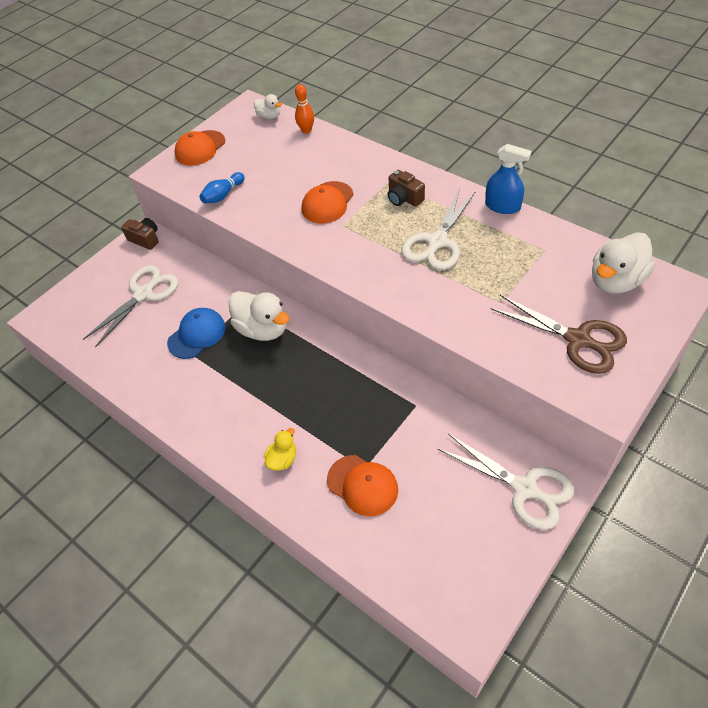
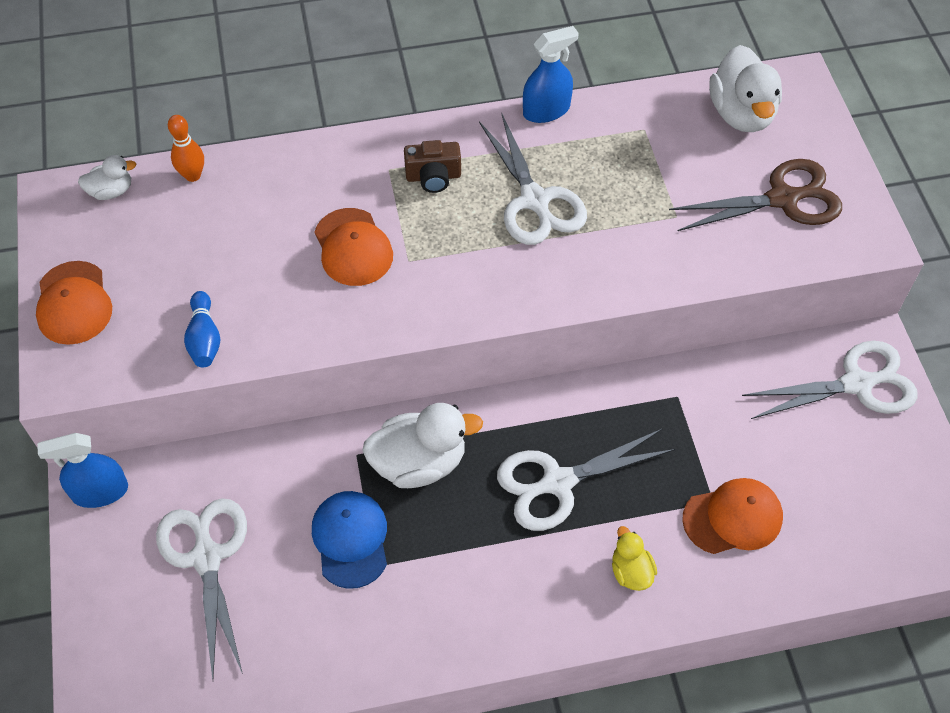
camera: 55 degrees left, 5 degrees up
brown camera [121,218,159,250] -> blue spray bottle [37,433,128,508]
none -> white scissors [497,428,675,531]

